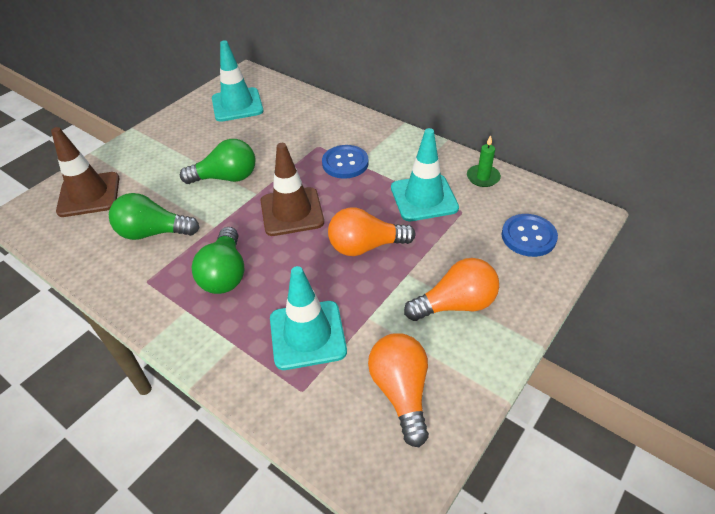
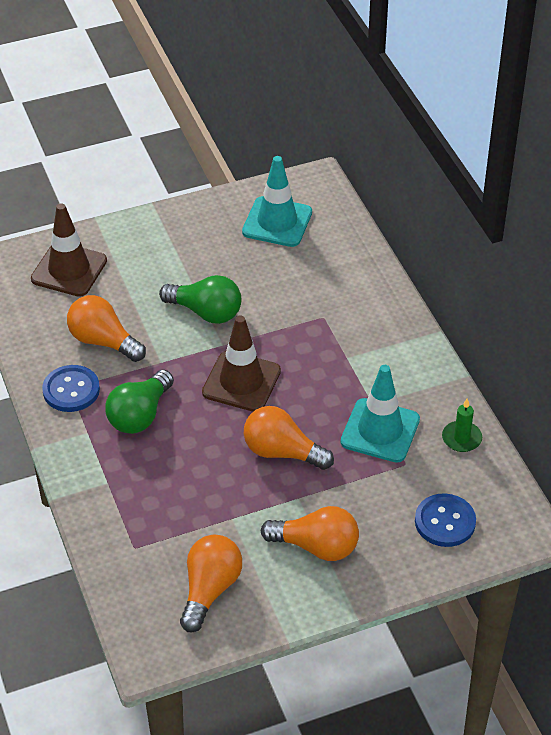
camera: 30 degrees right, 0 degrees up
green light bulb [109,193,200,240] -> orange light bulb [67,295,146,362]
turquoise traffic cone [270,266,347,370] -> none
blue button [322,145,369,179] -> blue button moved to [42,365,100,412]

